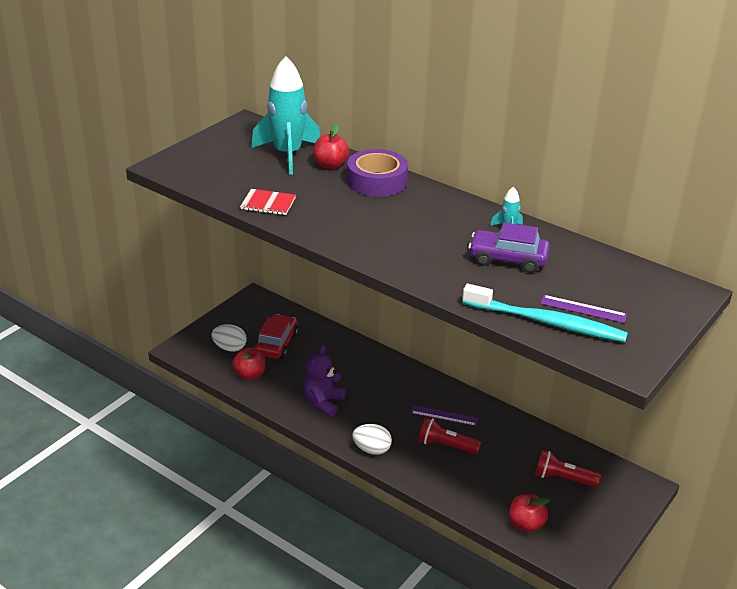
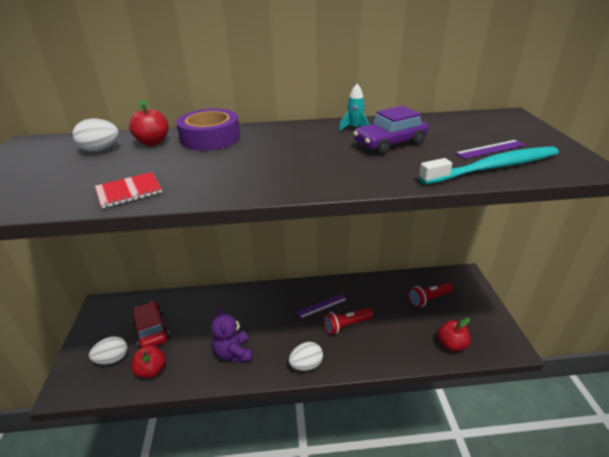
camera: 40 degrees left, 0 degrees up
turquoise rocket [251,56,320,175] -> white egg [73,119,119,152]

